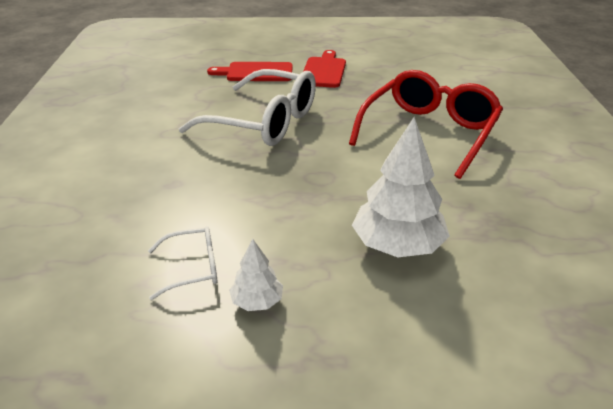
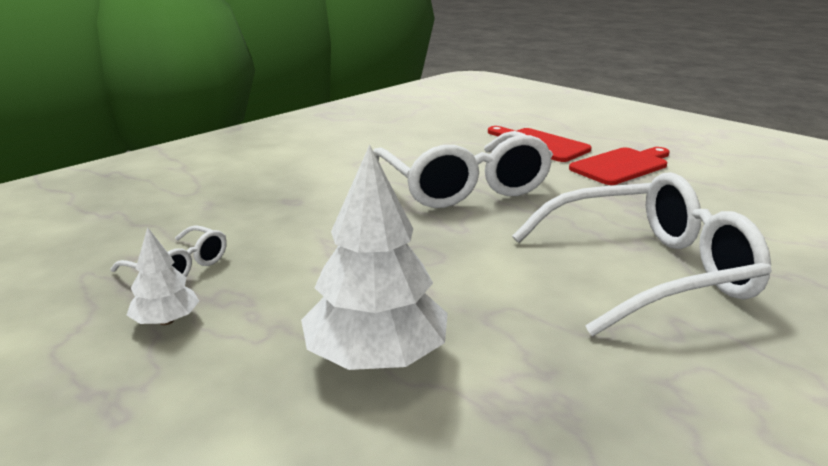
camera: 45 degrees right, 10 degrees down
red glasses [349,70,503,179] -> white glasses [512,172,772,336]

